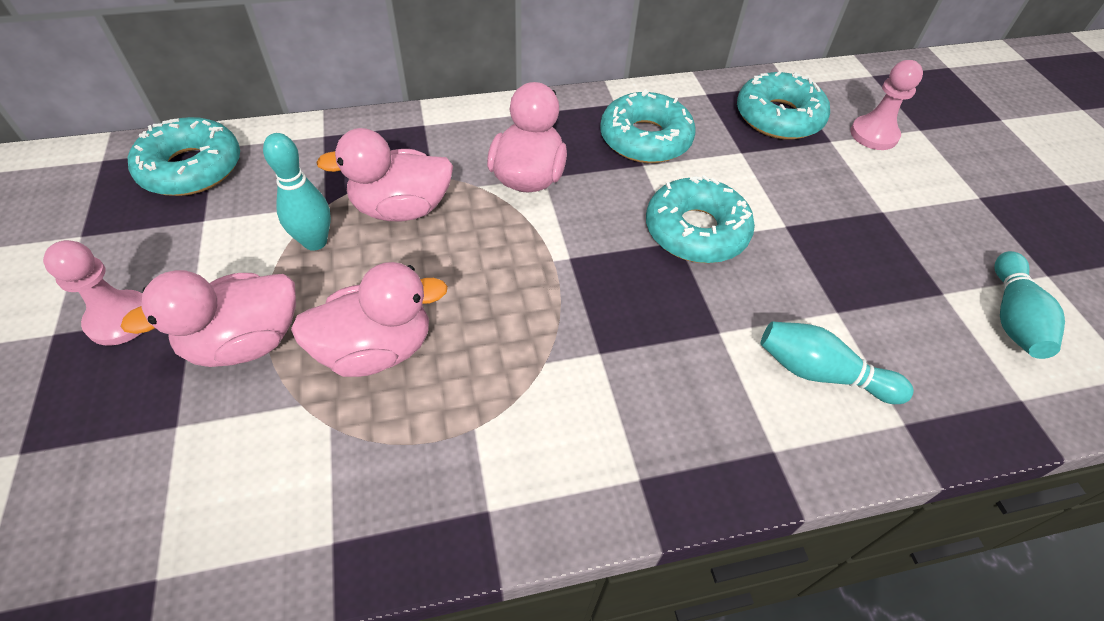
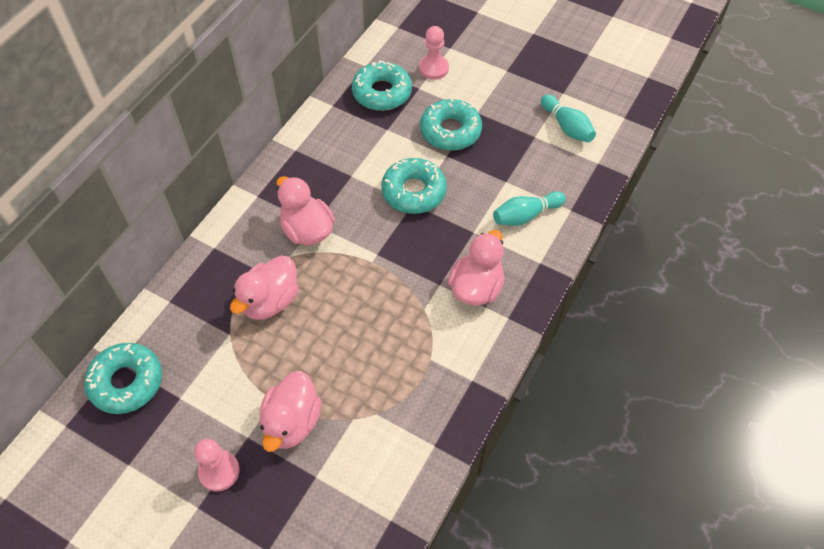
camera: 45 degrees left, 5 degrees up
turquoise bowling pin [263,133,331,251] -> none
pink duck [291,262,448,377] -> pink duck moved to [448,230,505,306]
turquoise donut [600,89,695,163] -> turquoise donut moved to [420,98,482,151]

